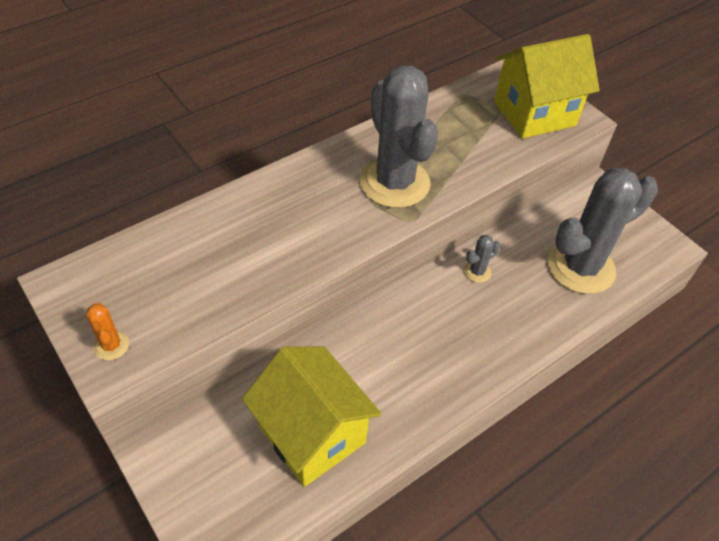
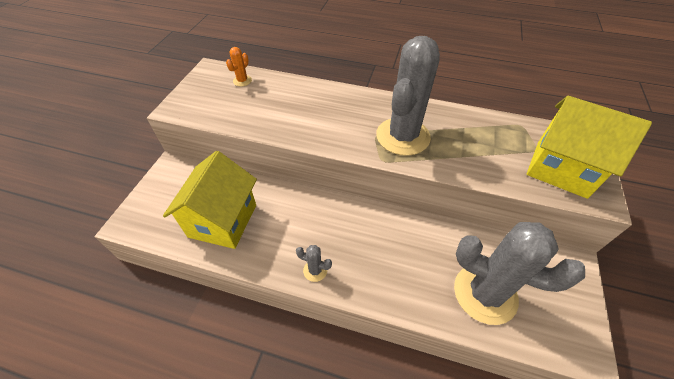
camera: 55 degrees right, 0 degrees up
orange cactus [86,303,129,360] -> orange cactus moved to [226,47,252,87]
grey cactus [464,235,500,283] -> grey cactus moved to [296,245,332,282]

